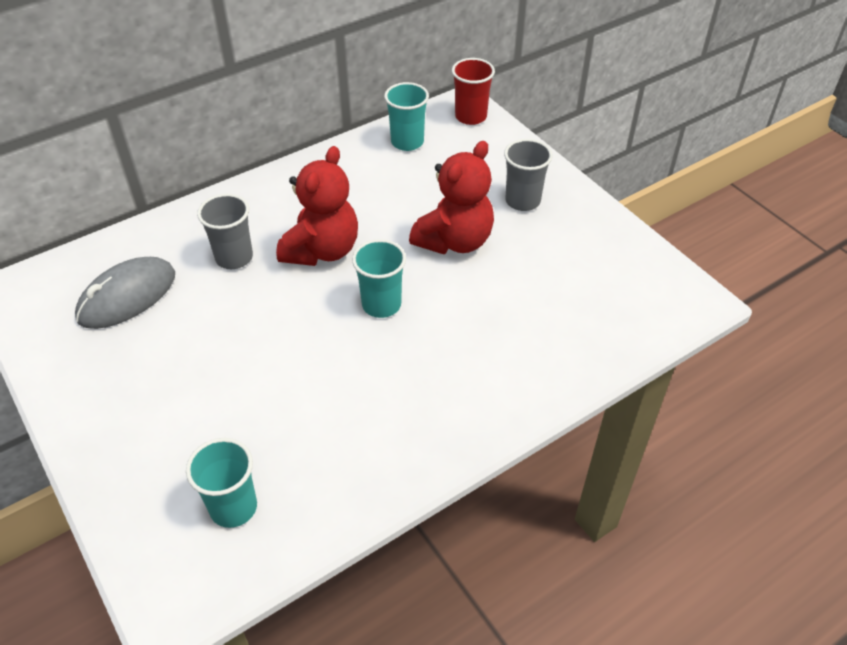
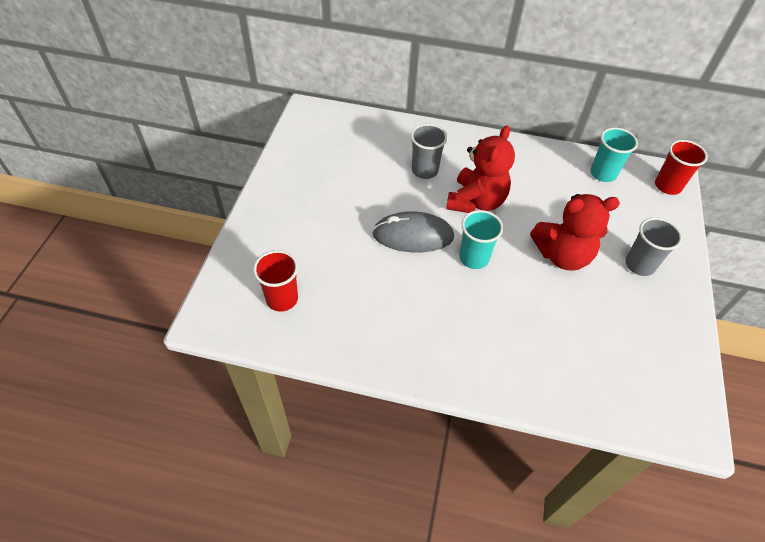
camera: 45 degrees right, 5 degrees up
grey mouse [75,257,175,329] -> grey mouse moved to [372,211,454,253]
turquoise cup [186,438,257,528] -> red cup [253,250,298,312]
red teddy bear [276,146,358,266] -> red teddy bear turned 45 degrees counterclockwise [446,125,515,213]

